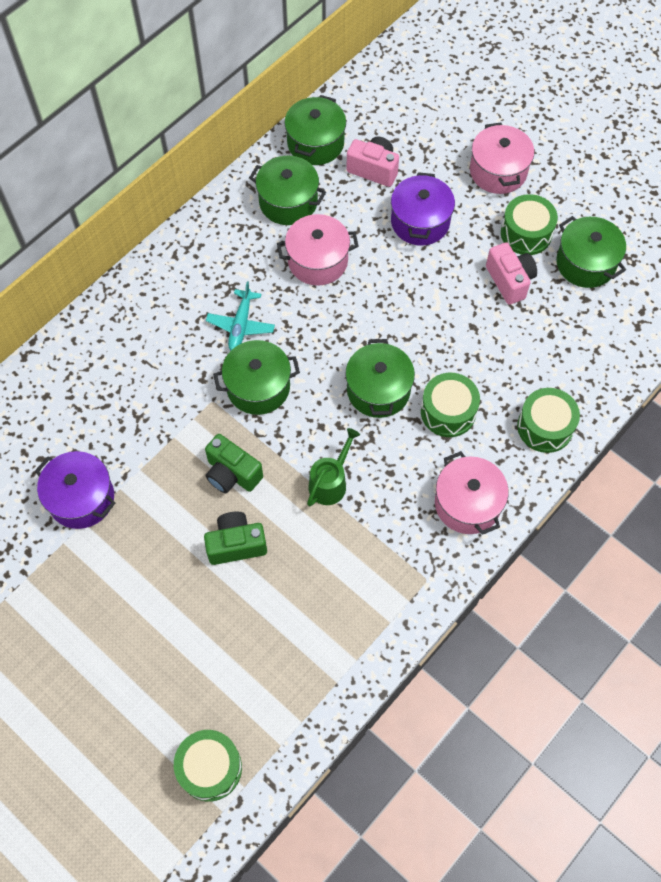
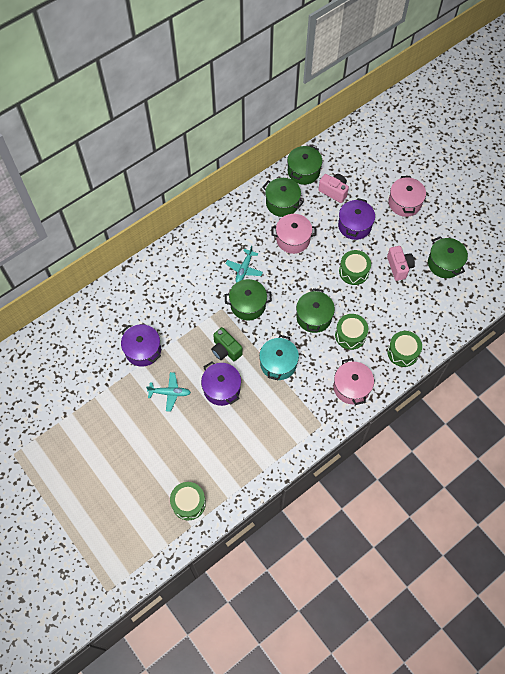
camera: 10 degrees right, 0 degrees up
green camera [204,512,267,565] -> purple pot [201,361,241,406]
green watering can [307,428,360,507] -> turquoise pot [259,335,299,380]
green drum [501,194,558,255] -> green drum moved to [339,250,371,285]
none -> turquoise plane [146,372,191,412]

